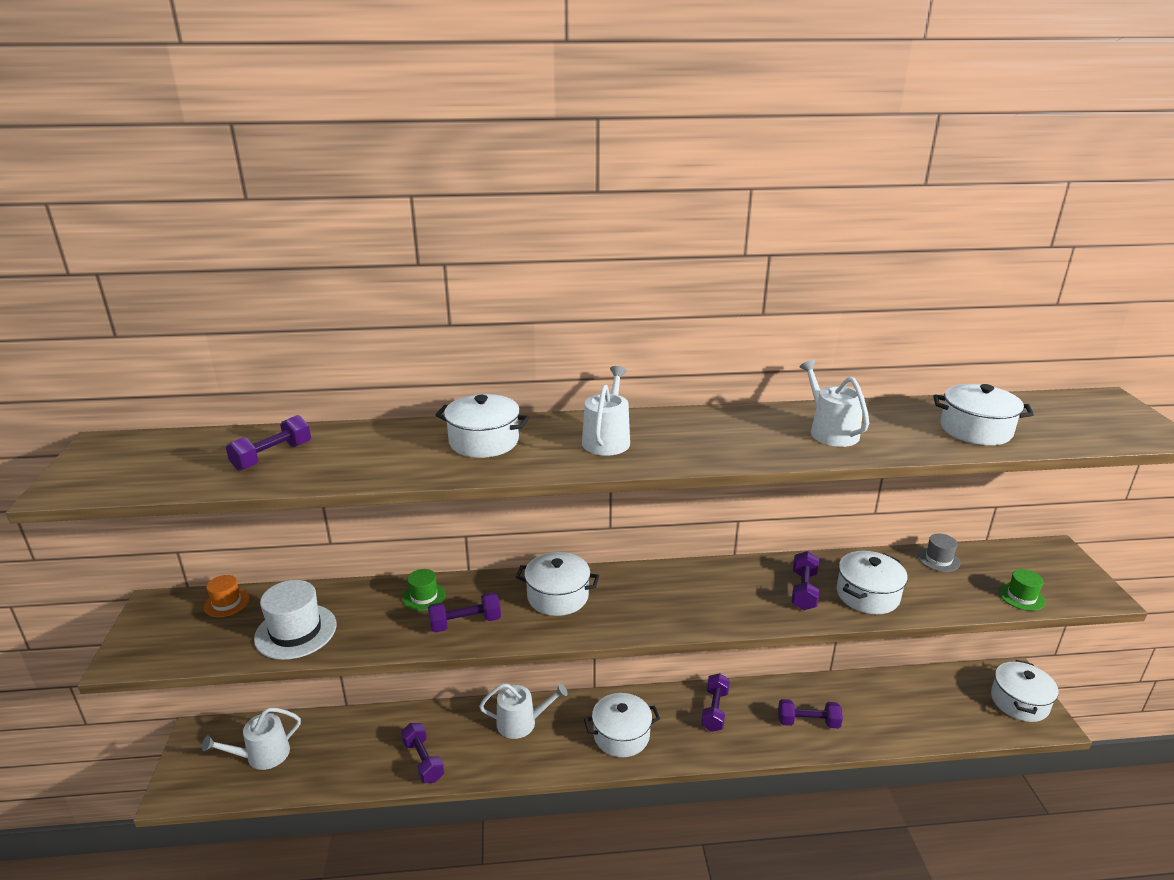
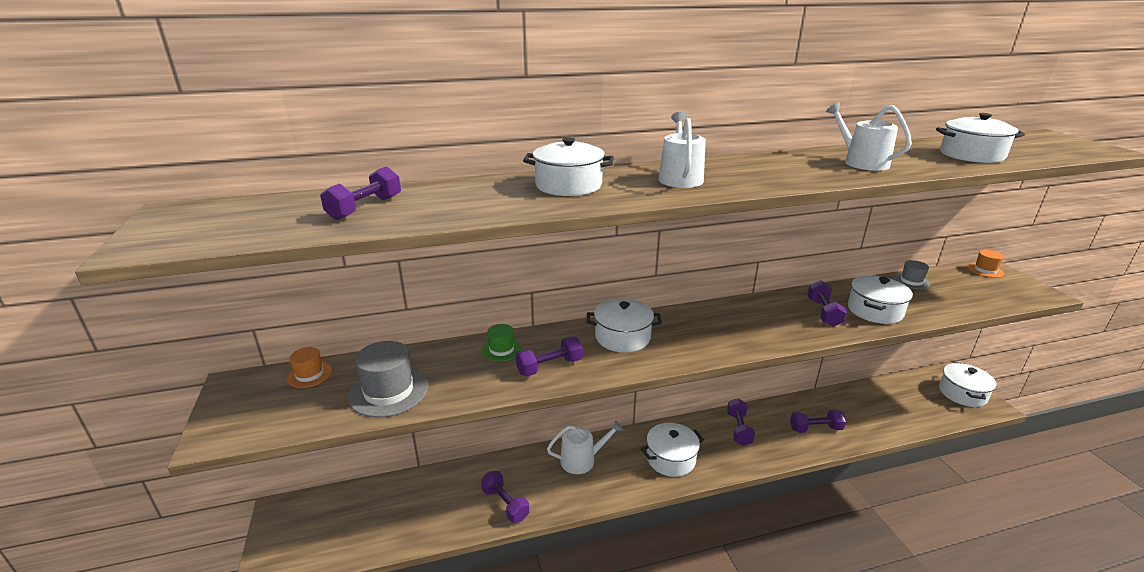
camera: 10 degrees left, 0 degrees up
white watering can [202,708,301,770] -> none
white hat [254,580,336,660] -> grey hat [348,341,428,417]
green hat [999,569,1045,611] -> none
none -> orange hat [967,250,1004,278]

